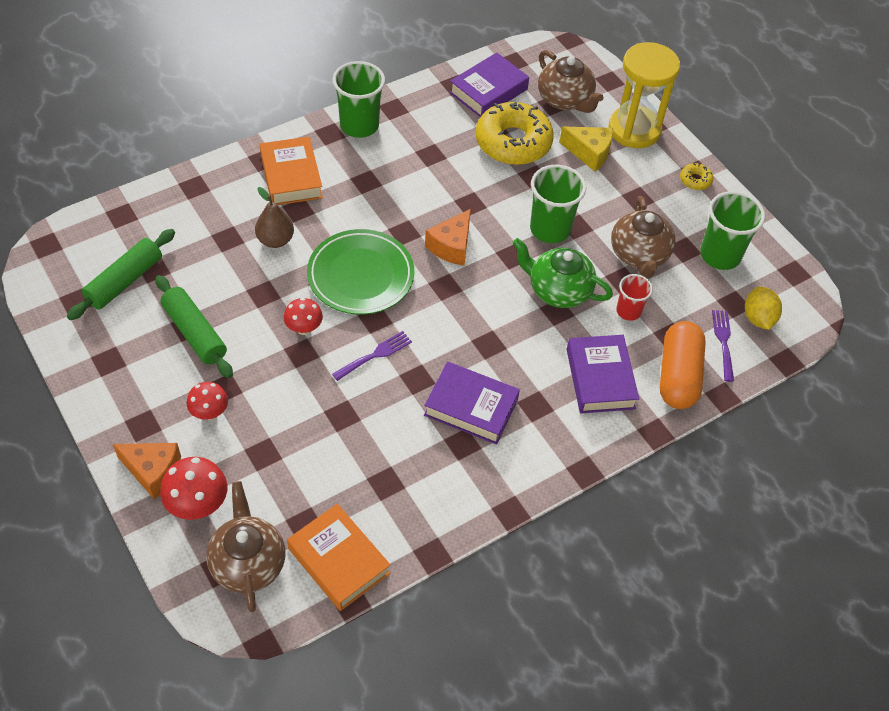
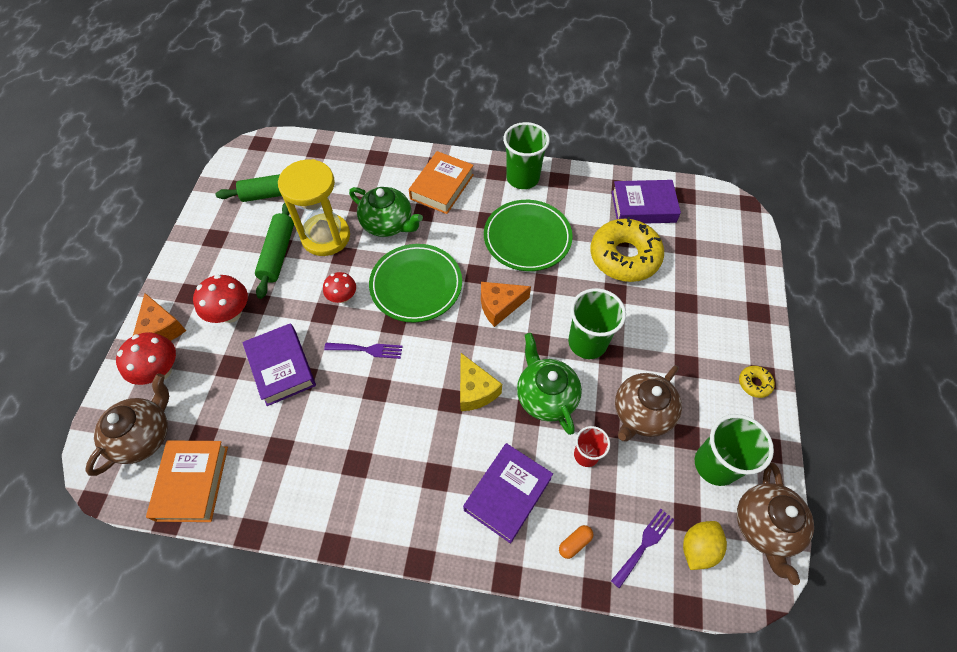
camera: 45 degrees right, 5 degrees up
red mushroom [187,382,228,420] -> red mushroom [193,275,248,323], size x1.52
brown pear [255,187,294,248] -> green teapot [349,187,423,237]
purple book [424,362,520,445] -> purple book moved to [242,323,316,406]
brown teapot [538,50,603,113] -> brown teapot moved to [737,463,814,585]
yellow cheese [559,126,613,172] -> yellow cheese moved to [460,353,502,411]
yellow hourglass [608,42,680,148] -> yellow hourglass moved to [278,159,350,256]
orange capsule [660,321,706,409] -> orange capsule [559,525,593,559], size x0.40
none -> green plate [484,200,573,271]

